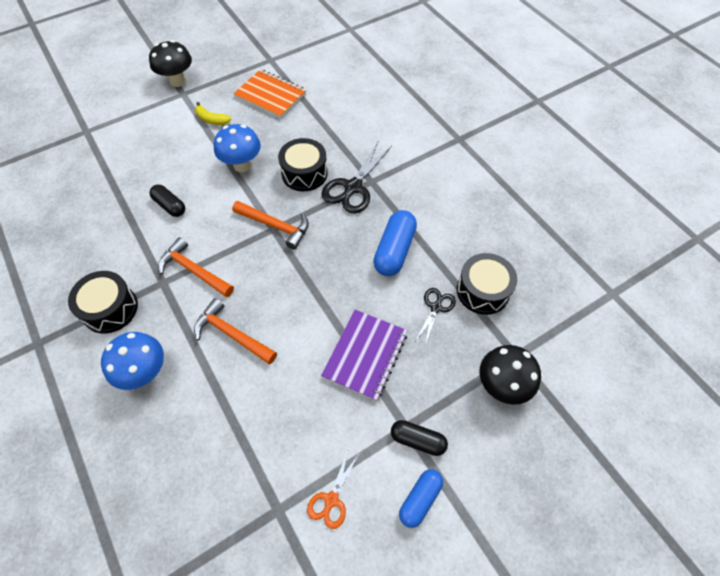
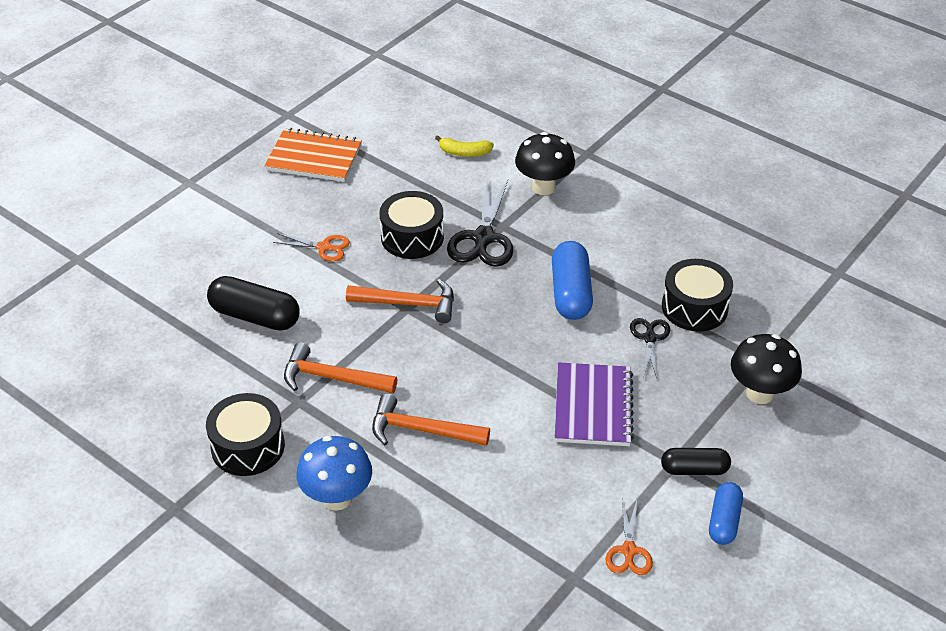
camera: 20 degrees left, 15 degrees down
black mushroom [149,40,192,87] -> black mushroom moved to [515,132,575,195]
black capsule [149,185,185,217] -> black capsule [207,276,300,331], size x1.58
yellow banana [195,102,231,125] -> yellow banana moved to [435,135,494,157]
blue mushroom [214,124,261,172] -> orange scissors [273,233,350,261]

